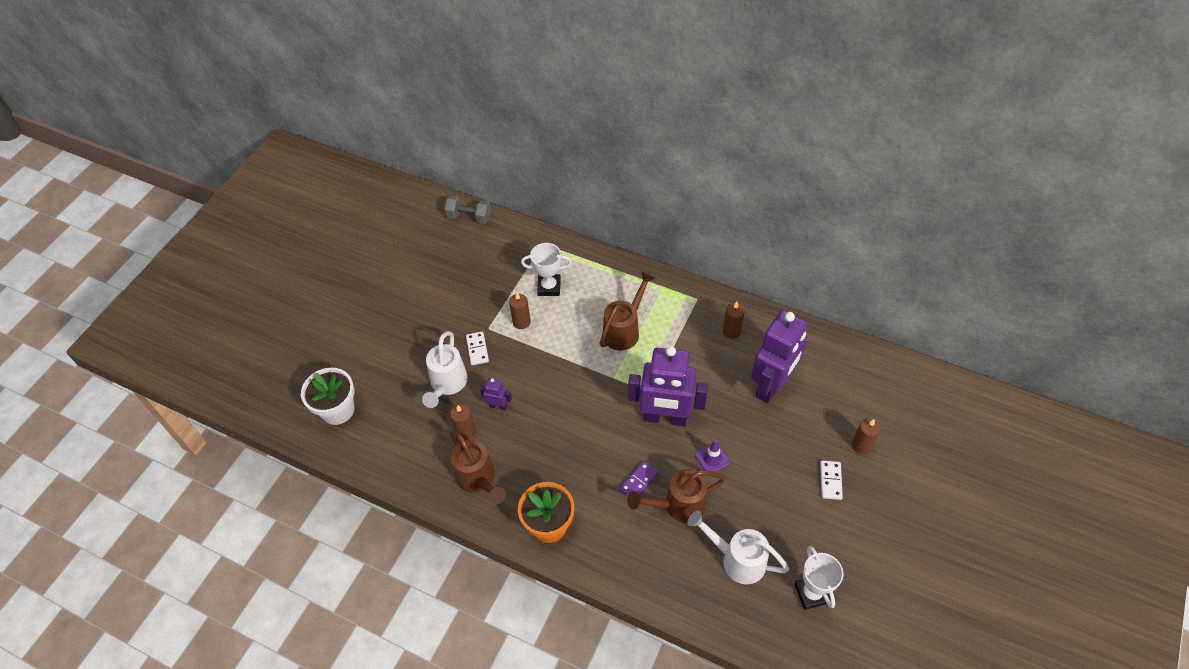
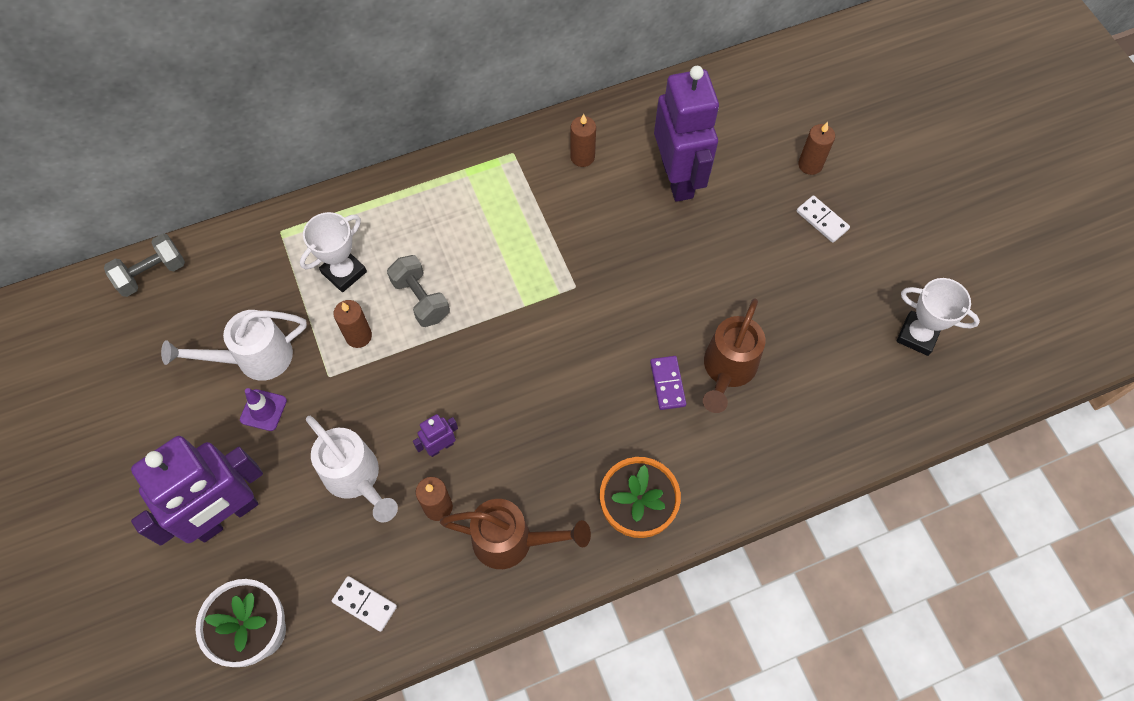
camera: 50 degrees left, 10 degrees up
white domino [466,331,489,366] -> white domino moved to [332,576,397,632]
brown watering can [600,271,655,351] -> none
purple robot [628,346,708,426] -> purple robot moved to [131,436,263,546]
white watering can [687,511,789,584] -> white watering can moved to [161,310,307,381]
purple traffic cone [695,439,730,472] -> purple traffic cone moved to [240,388,287,431]
none -> grey dumbbell [387,255,450,327]

